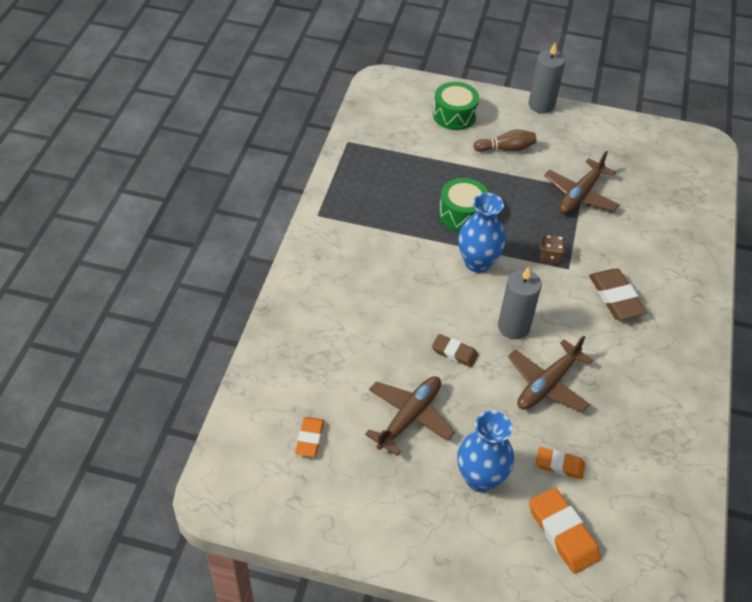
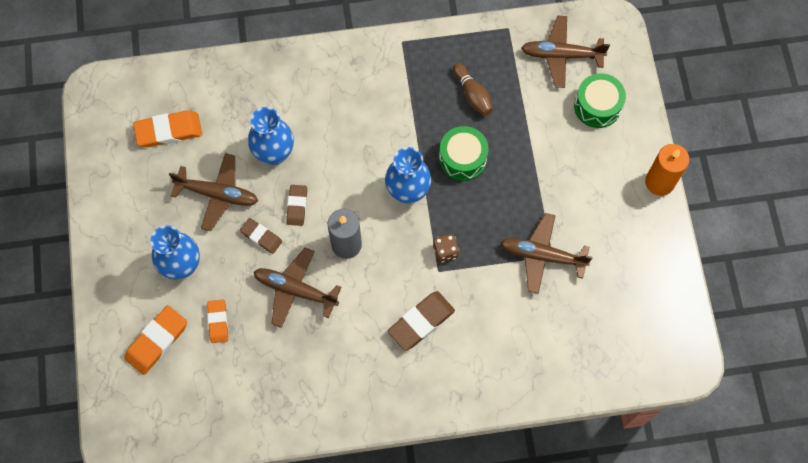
camera: 70 degrees right, 20 degrees up
orange eraser [295,417,324,457] -> orange eraser [133,110,202,147], size x1.61
brown bowling pin [473,130,536,152] -> brown bowling pin moved to [453,63,493,116]
grey candle [529,43,565,113] -> orange candle [645,144,690,196]
none -> brown eraser [240,218,282,254]
none -> blue vase [248,107,294,165]
none -> brown plane [521,16,610,88]

